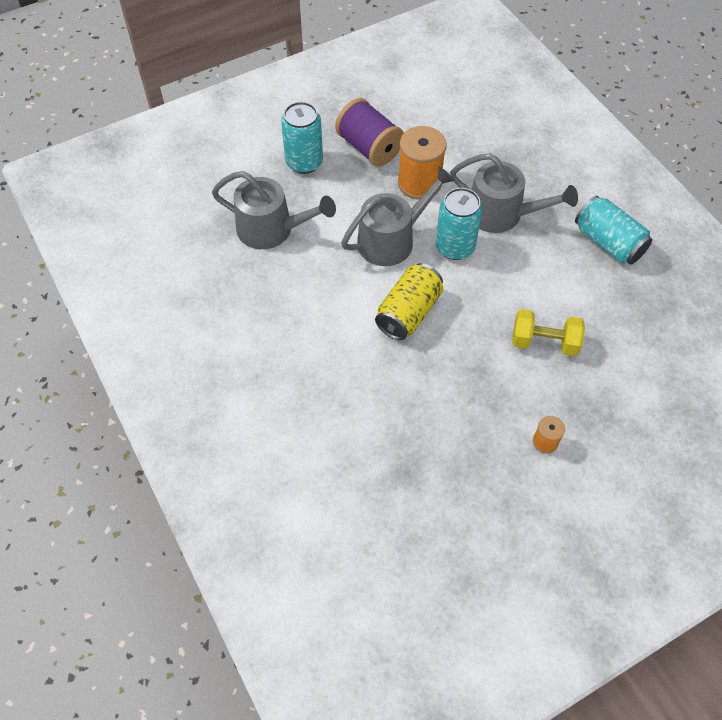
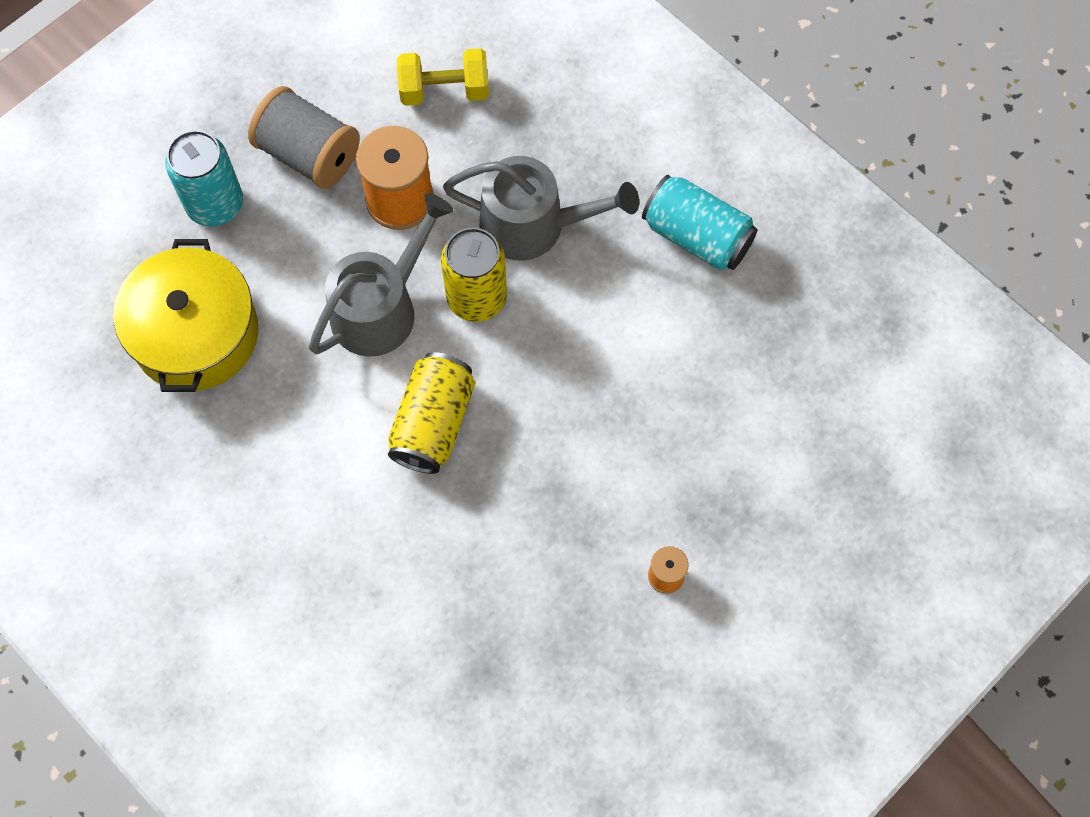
camera: 15 degrees left, 10 degrees up
grey watering can [212,171,336,249] -> yellow pot [114,239,258,392]
purple spool [335,98,404,166] -> grey spool [248,86,360,189]
turquoise can [436,188,483,260] -> yellow can [441,228,507,322]
yellow dumbbell [512,309,585,356] -> yellow dumbbell moved to [397,48,489,106]

